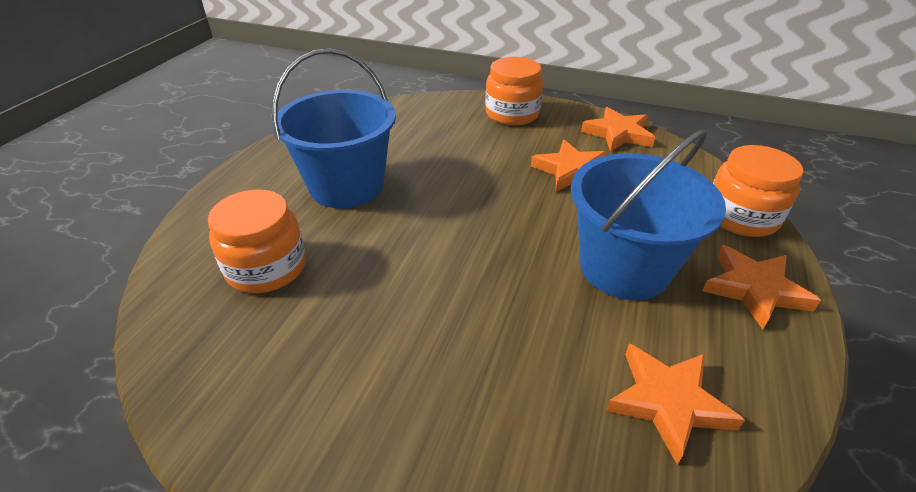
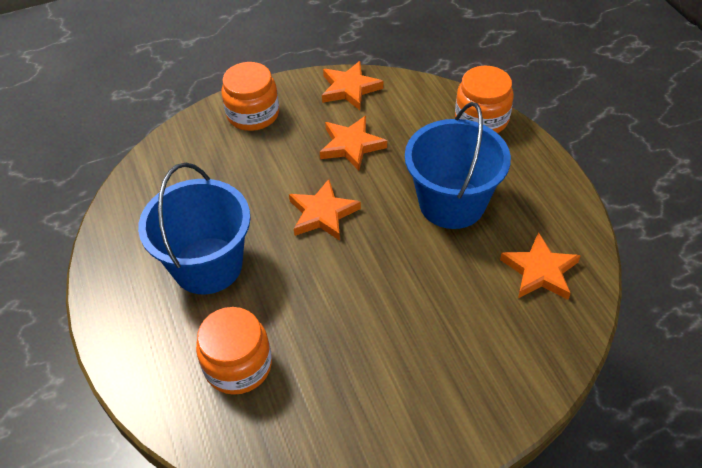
camera: 40 degrees left, 10 degrees up
orange star [702,245,821,329] -> orange star moved to [289,179,361,241]

